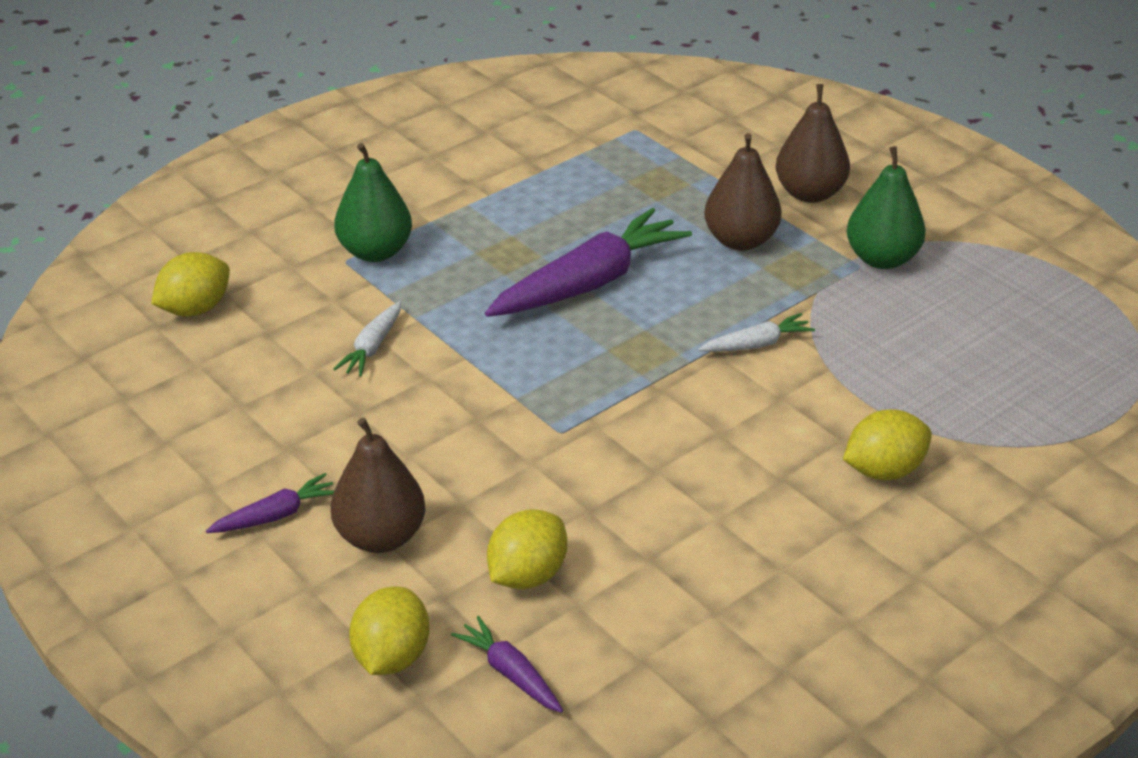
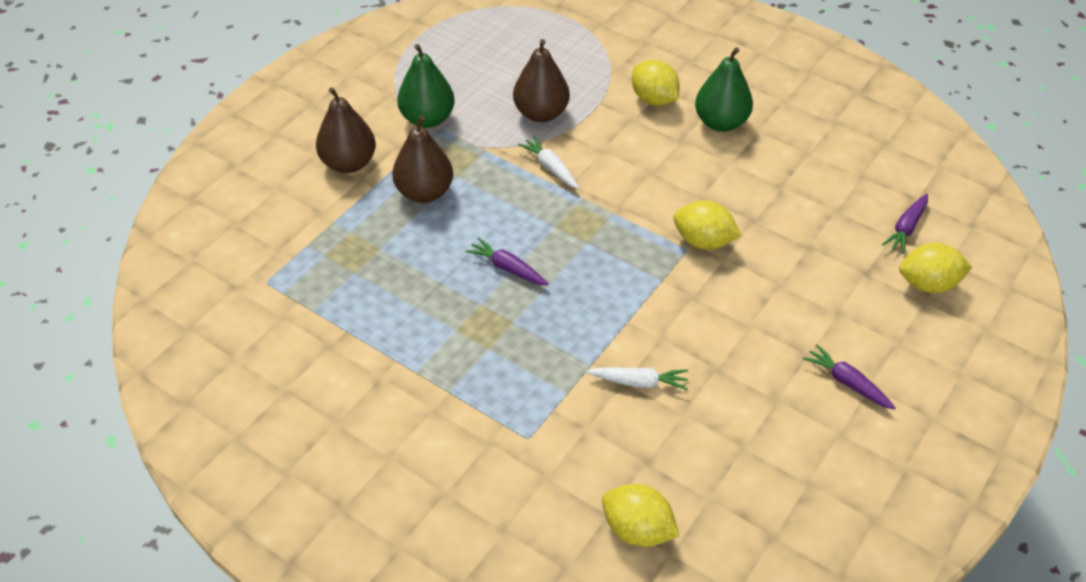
camera: 105 degrees left, 10 degrees up
brown pear [331,418,425,553] -> brown pear moved to [513,39,570,122]
green pear [334,143,412,262] -> green pear moved to [695,47,753,132]
purple carrot [485,208,692,317] -> purple carrot [465,237,549,286], size x0.48
yellow lemon [487,509,567,589] -> yellow lemon moved to [673,200,742,250]

